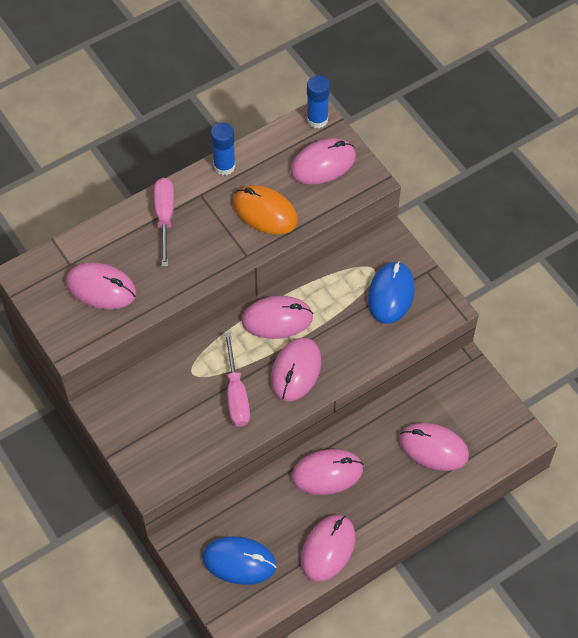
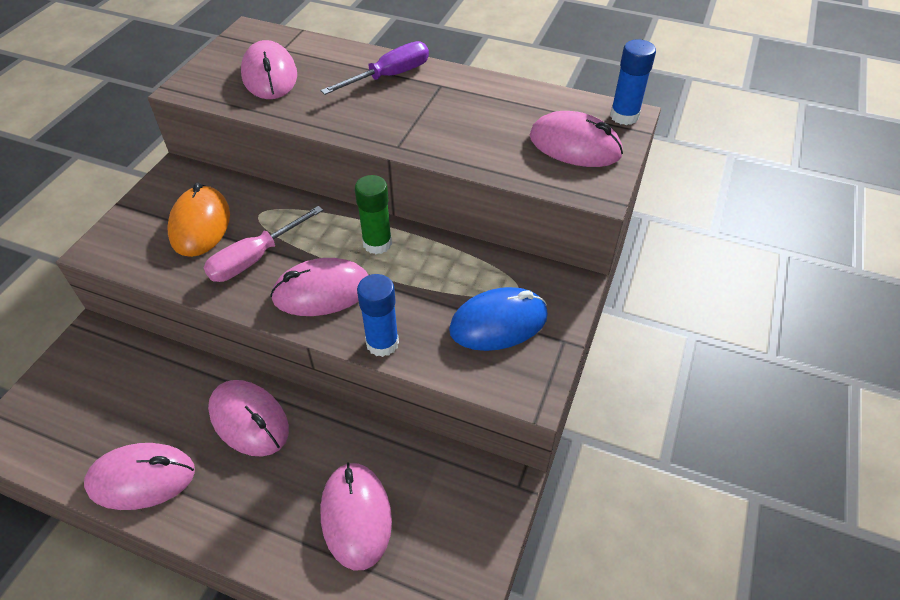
camera: 55 degrees right, 10 degrees down
pink screwdriver [154,178,174,267] -> purple screwdriver [321,41,429,95]
blue mouse [202,536,276,585] -> none
blue glue stick [211,123,235,175] -> blue glue stick moved to [357,274,399,357]
orange mouse [233,185,298,235] -> orange mouse moved to [167,182,230,257]
pink mouse [242,296,313,339] -> green glue stick [355,175,392,254]

